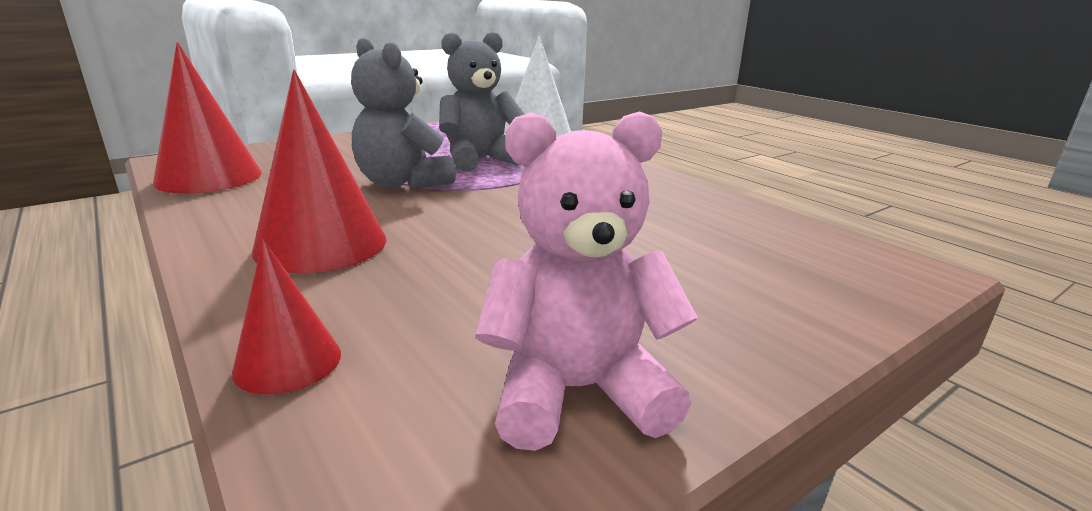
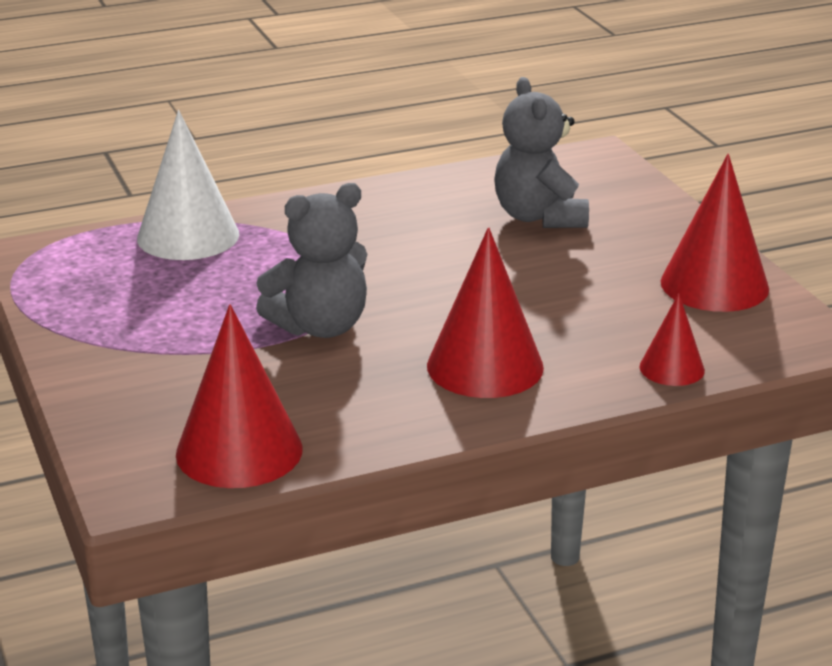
camera: 75 degrees left, 5 degrees up
grey teddy bear [439,32,525,172] -> grey teddy bear moved to [494,77,589,228]
pink teddy bear [475,111,698,451] -> red cone [661,154,769,312]

